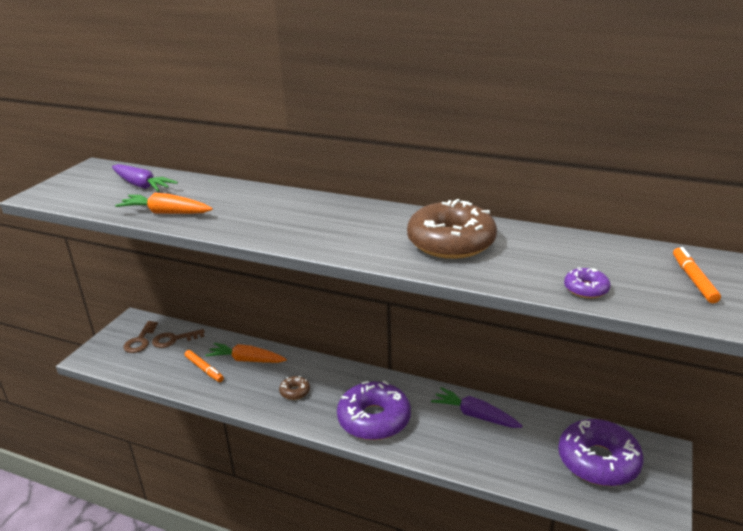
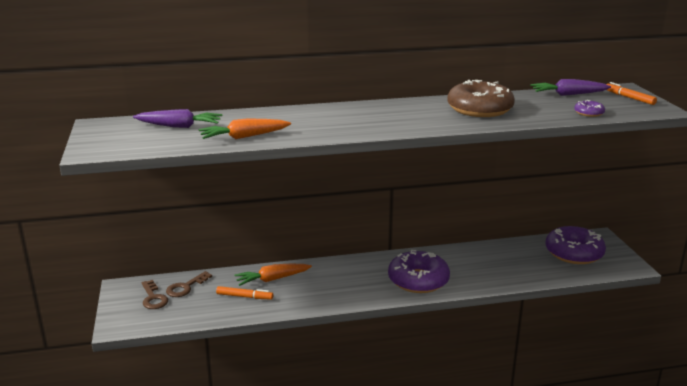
camera: 35 degrees left, 5 degrees down
brown donut [279,376,310,400] -> none
purple carrot [431,387,523,428] -> purple carrot moved to [530,79,611,96]

